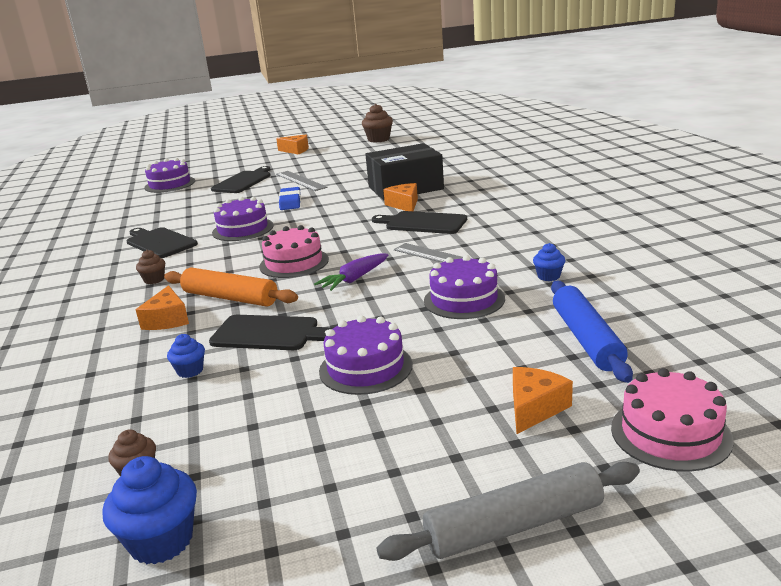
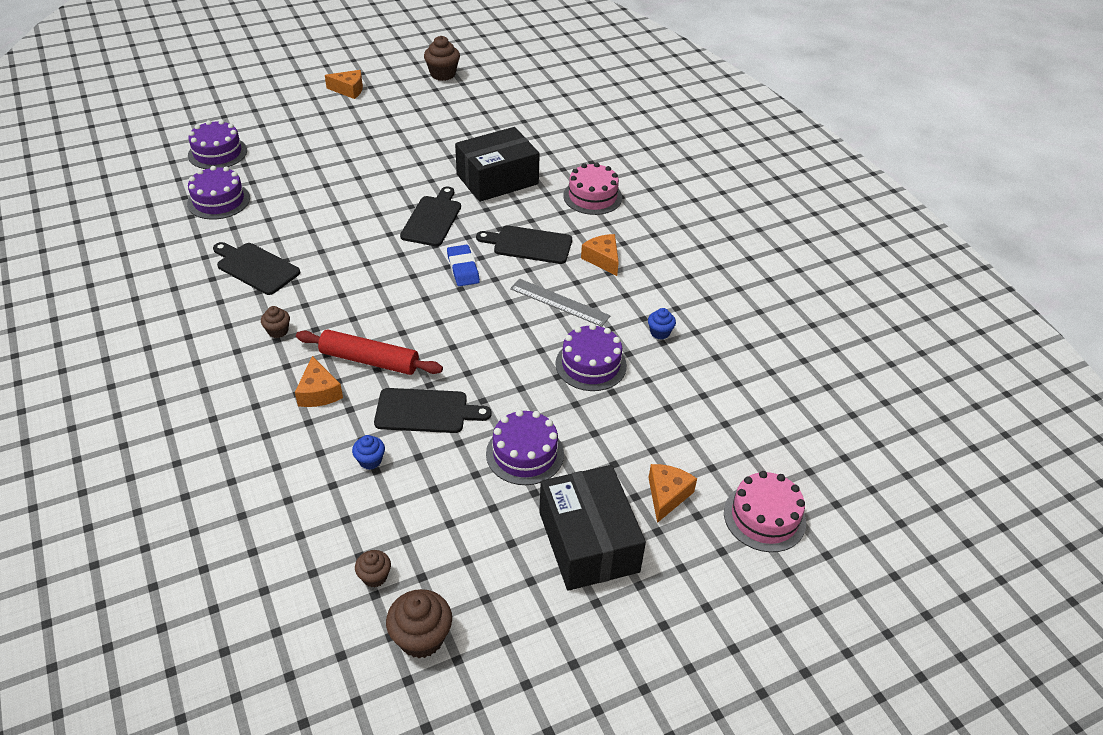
camera: 15 degrees left, 20 degrees up
blue cupcake [103,456,197,565] -> brown cupcake [386,589,452,658]
orange rolling pin [164,268,298,307] -> red rolling pin [296,330,443,375]
black cutting board [211,166,271,193] -> black cutting board moved to [400,187,461,246]
purple cake [212,197,274,241] -> purple cake moved to [187,166,250,220]
pink cake [259,225,329,278] -> pink cake moved to [563,162,622,215]
grey ruler [276,171,327,191] -> none
blue eraser [279,187,301,210] -> blue eraser moved to [447,245,480,286]
purple carrot [314,253,388,291] -> none
grey rolling pin [376,462,640,561] -> none
orange cheese [383,183,418,211] -> orange cheese moved to [581,234,619,276]
blue rolling pin [551,281,633,383] -> none
none -> black box [539,465,646,591]

